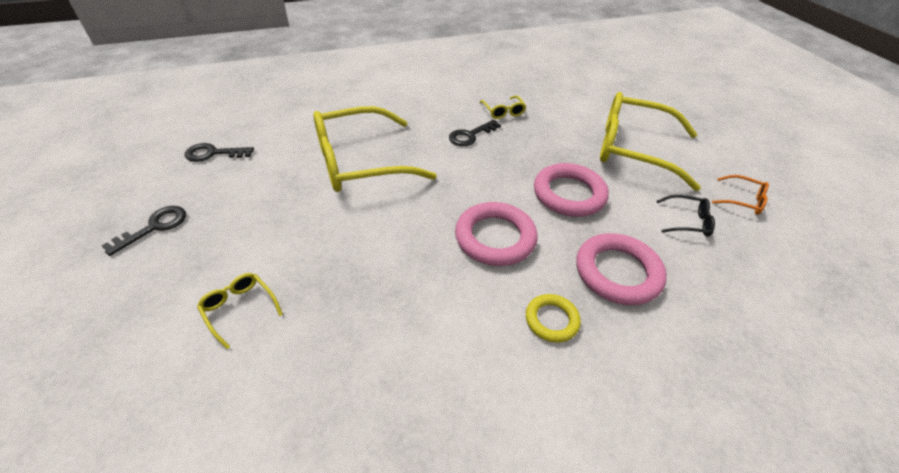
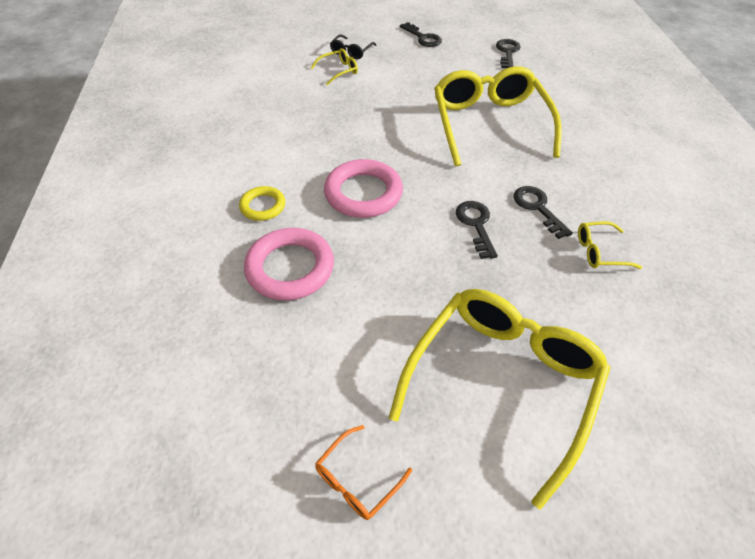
camera: 105 degrees right, 5 degrees up
pink ring [534,163,609,217] -> none
black glasses [657,195,715,237] -> black glasses moved to [330,35,376,59]
none -> black key [456,201,498,259]

